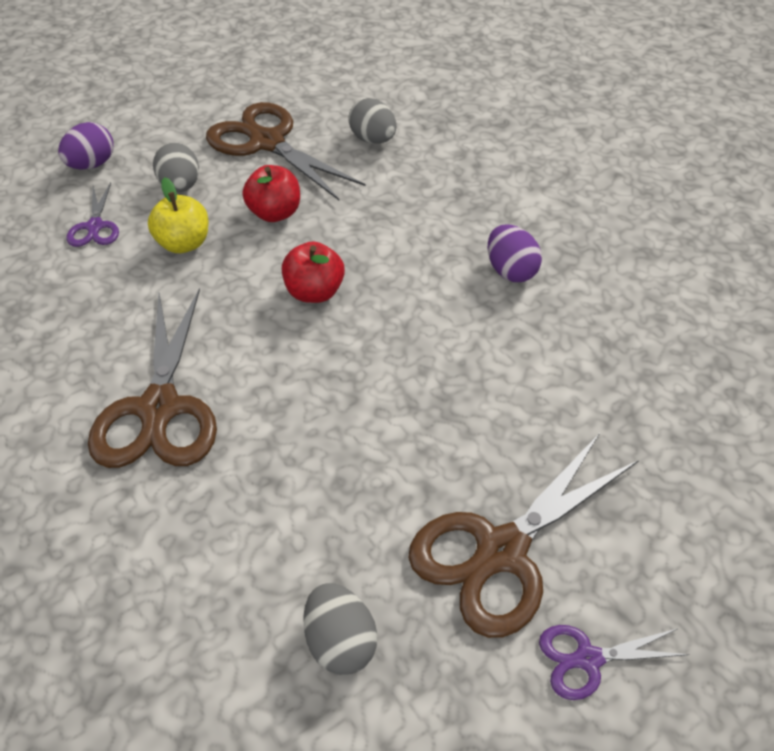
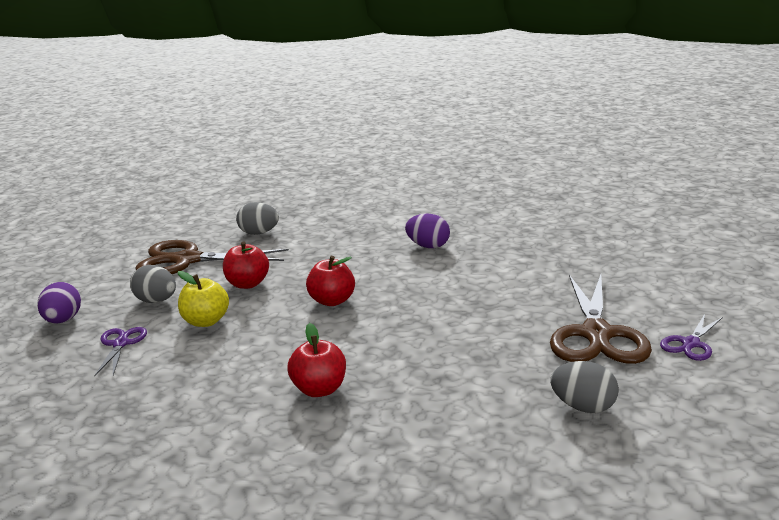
camera: 40 degrees left, 25 degrees down
purple scissors [66,182,119,247] -> purple scissors turned 135 degrees counterclockwise [94,327,147,377]
brown scissors [88,288,217,468] -> red apple [288,323,346,397]

